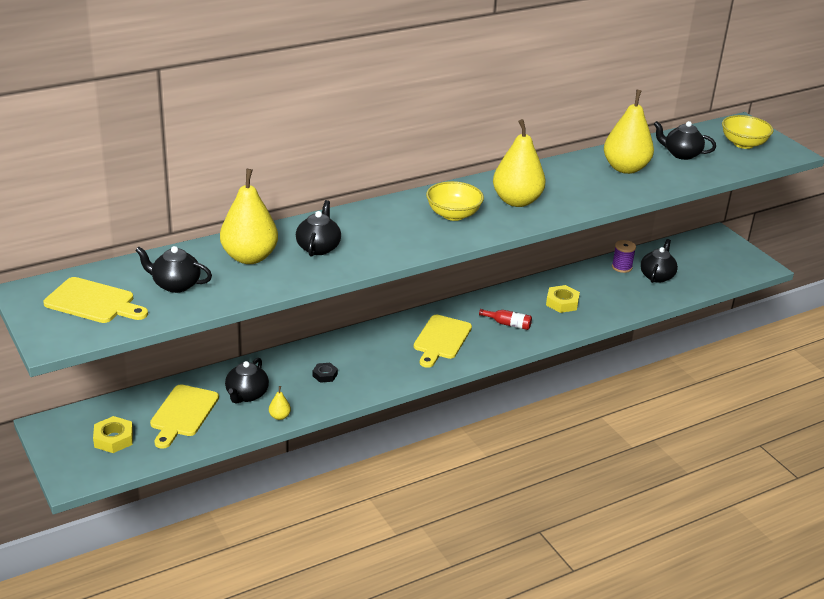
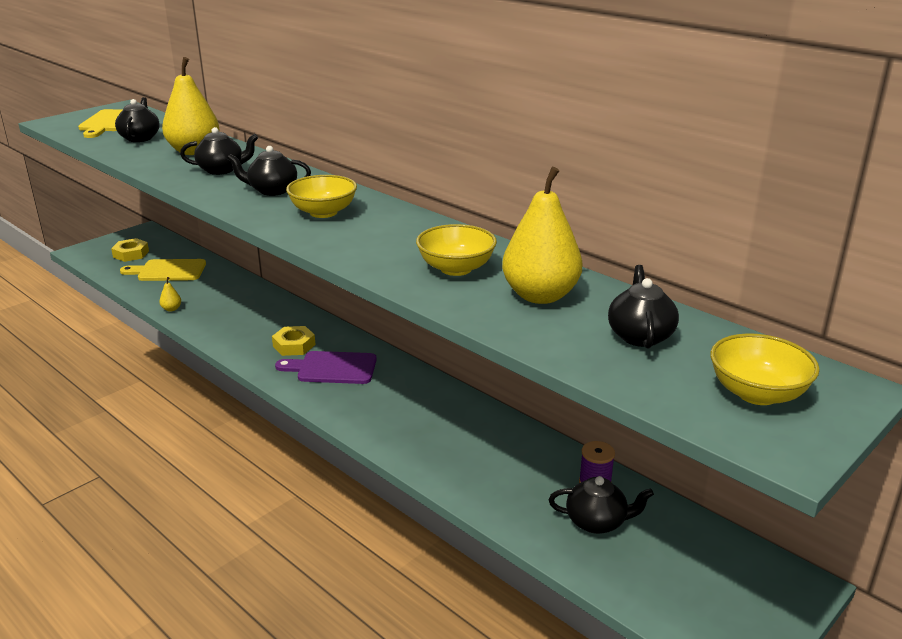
camera: 75 degrees right, 5 degrees down
black teapot [225,358,269,404] -> black teapot moved to [227,146,311,196]
black nut [313,363,338,383] -> none
yellow cutting board [414,315,472,368] -> purple cutting board [275,351,377,384]
red bottle [479,309,532,330] -> none
yellow pear [493,119,546,207] -> none
yellow nut [546,285,580,313] -> yellow nut moved to [272,326,316,356]
none -> yellow bowl [416,224,497,276]

